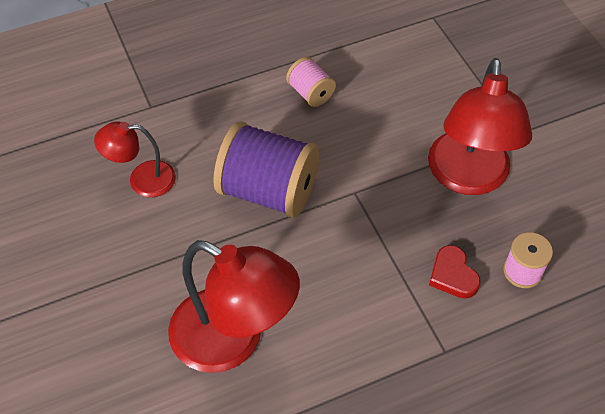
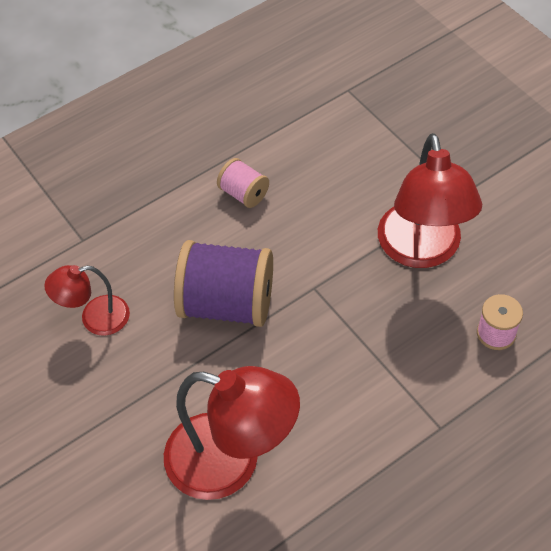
camera: 10 degrees left, 0 degrees up
red heart [429,245,481,299] -> none

